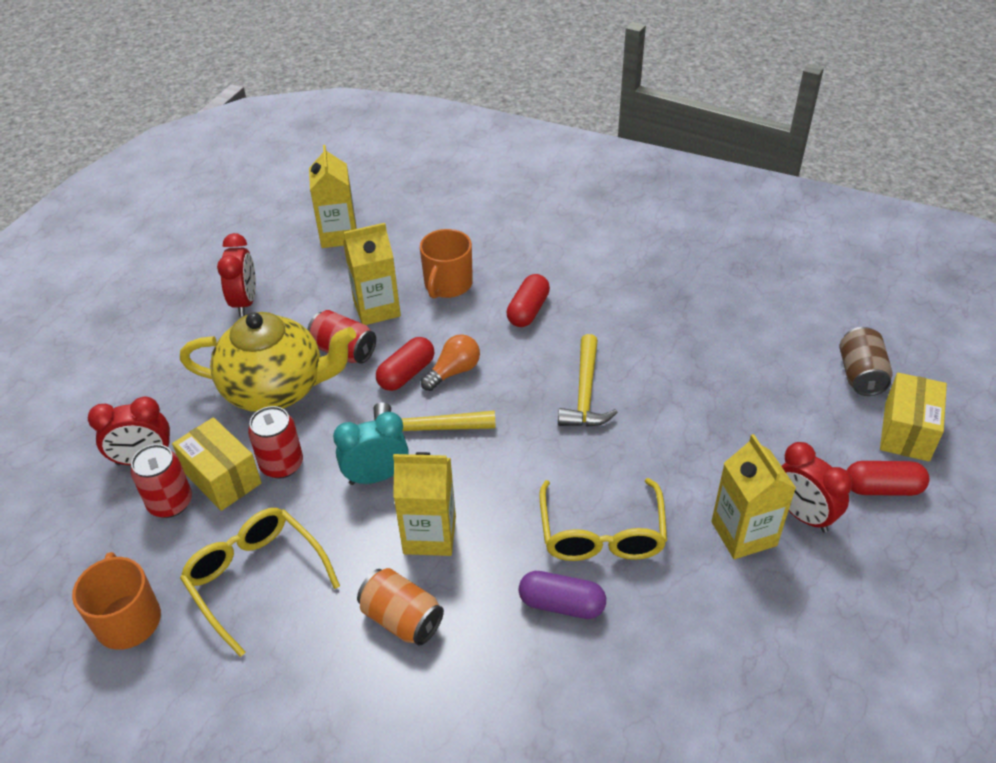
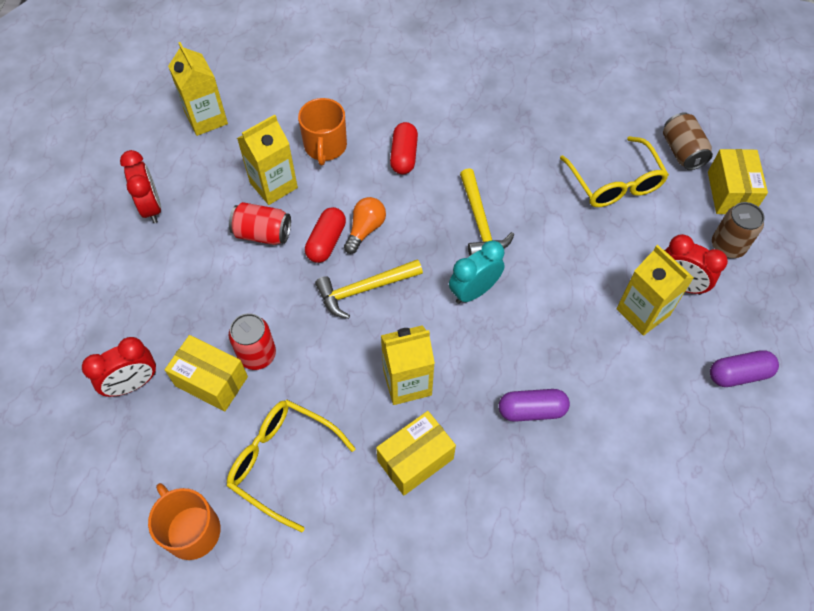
camera: 20 degrees left, 15 degrees up
red can [131,444,192,518] -> none
yellow teapot [180,312,356,412] -> none
turquoise clock [333,412,409,485] -> turquoise clock moved to [449,240,505,304]
orange can [357,568,444,646] -> yellow box [376,411,456,495]
yellow glasses [539,478,667,561] -> yellow glasses moved to [560,136,669,207]
red capsule [846,461,929,496] -> brown can [712,202,765,258]
none -> purple capsule [710,350,779,387]

